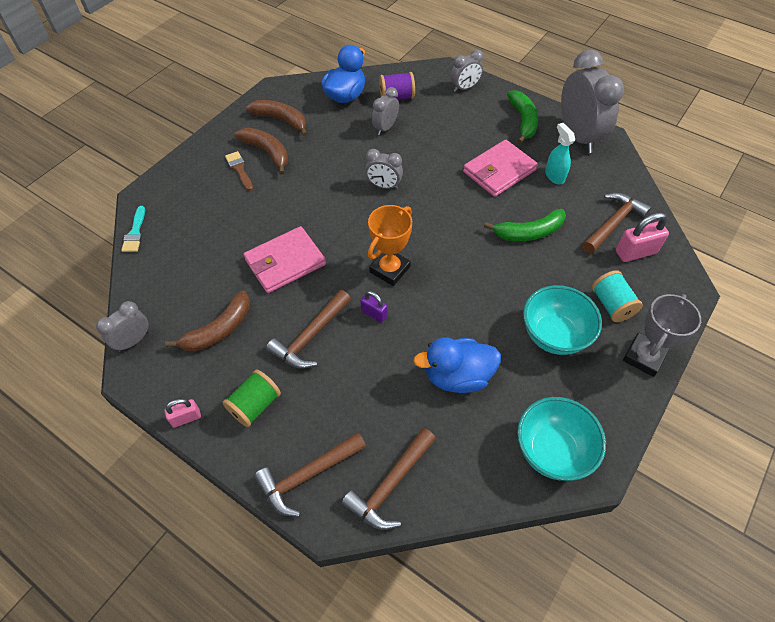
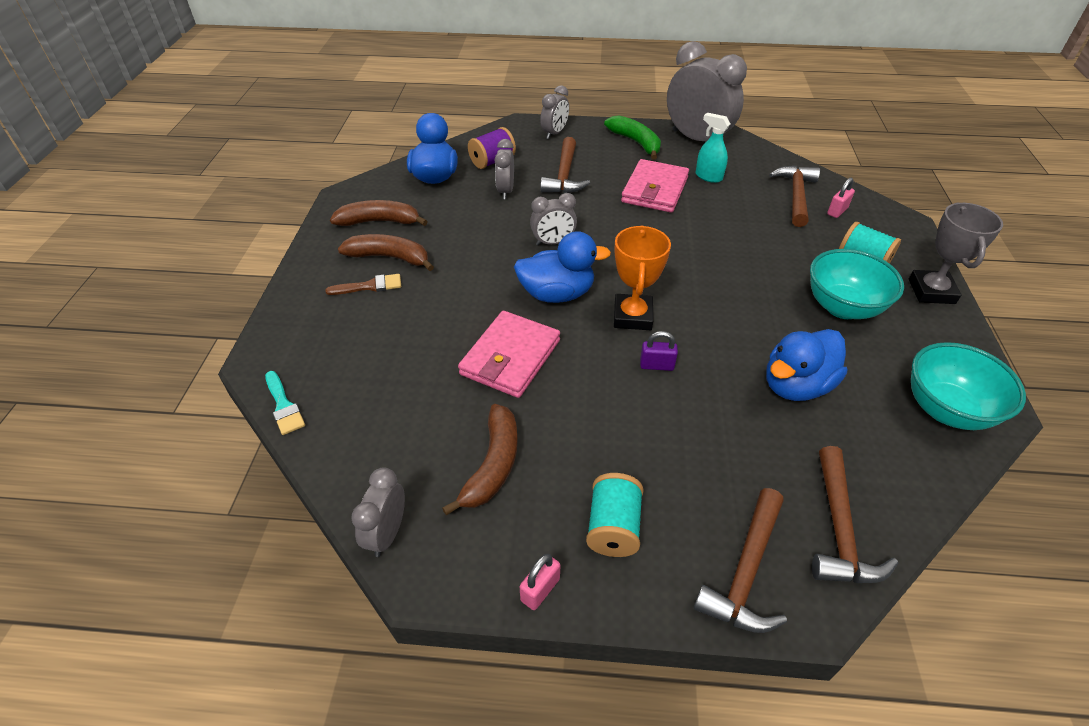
camera: 30 degrees left, 10 degrees down
green spool [222,369,281,427] -> turquoise spool [586,473,643,557]
brown brush [225,151,253,191] -> brown brush turned 135 degrees clockwise [325,274,401,295]
brown hammer [266,290,351,369] -> brown hammer moved to [540,137,590,193]
green banana [484,209,566,241] -> none
pink padlock [616,212,669,262] -> pink padlock [827,178,855,218], size x0.60
none -> blue duck [514,231,611,303]

